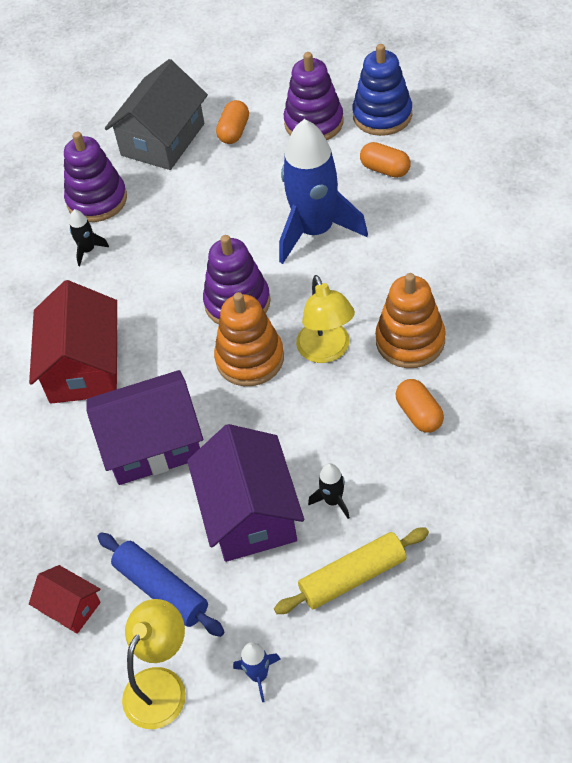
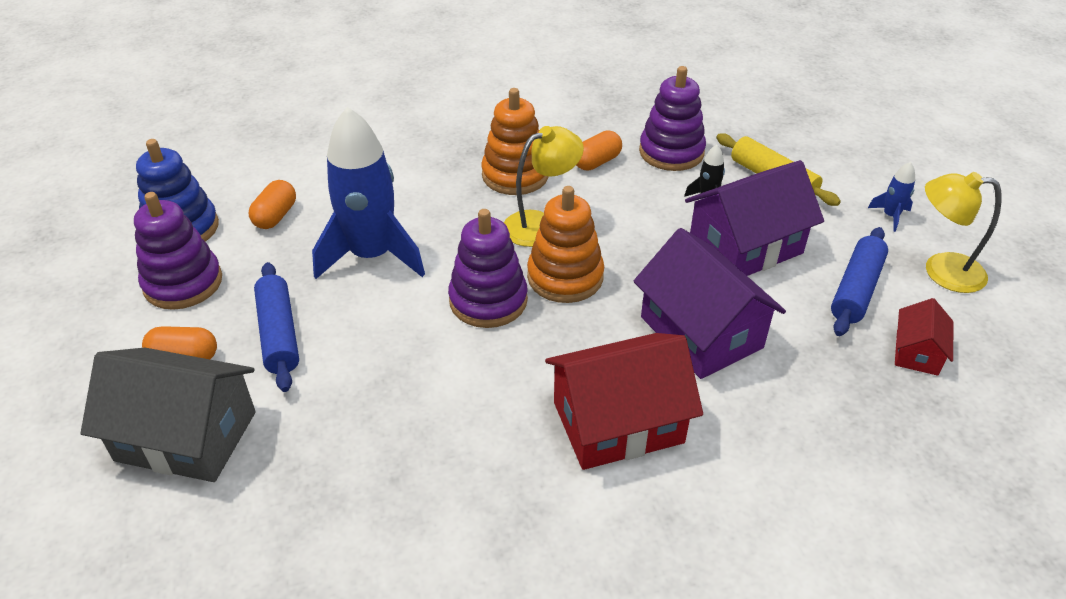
camera: 110 degrees left, 10 degrees down
purple stacking toy [64,132,127,222] -> purple stacking toy moved to [639,66,706,171]
black rocket [70,209,109,266] -> none
none -> blue rolling pin [254,262,299,392]

